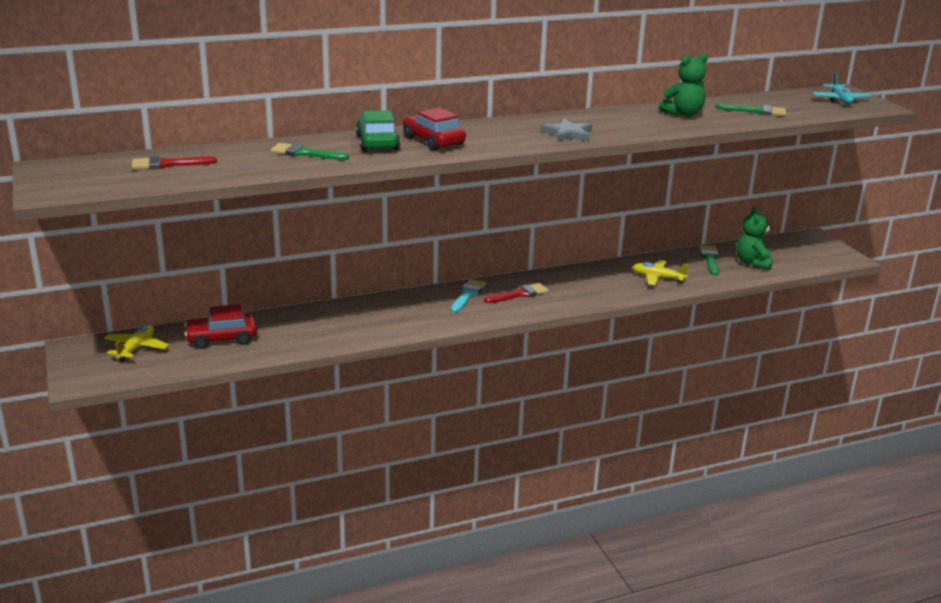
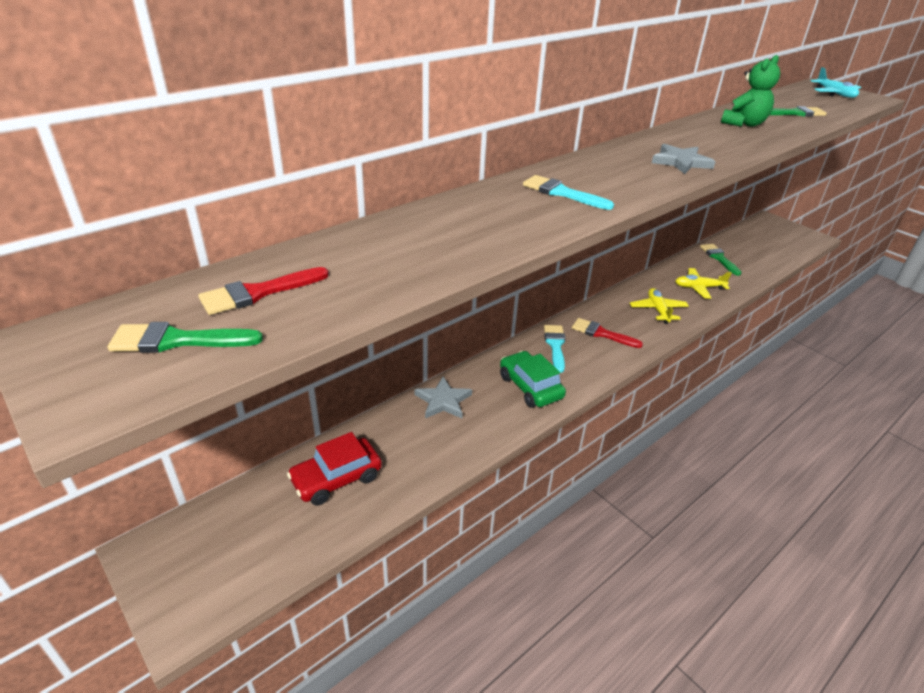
camera: 20 degrees left, 10 degrees up
yellow plane [104,325,169,362] -> yellow plane moved to [630,288,689,324]
green brush [271,143,349,160] -> green brush moved to [107,322,263,353]
green car [356,110,400,151] -> green car moved to [500,351,566,408]
red car [403,108,466,151] -> turquoise brush [523,175,614,210]
red brush [484,283,549,303] -> red brush turned 105 degrees counterclockwise [572,318,643,348]
green teddy bear [737,207,773,270] -> none
none -> grey star [414,376,472,418]

